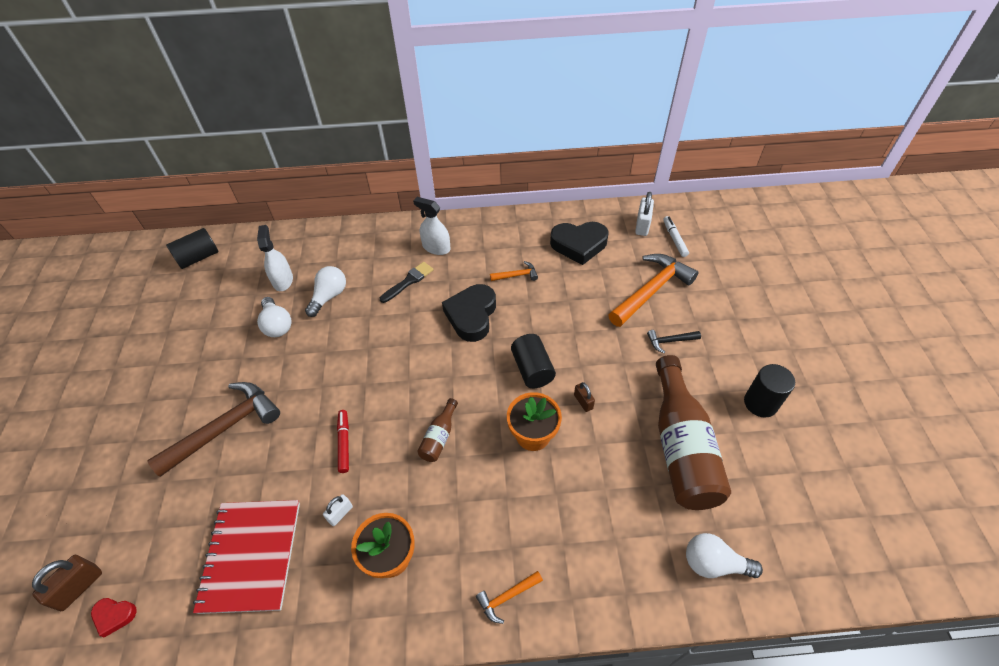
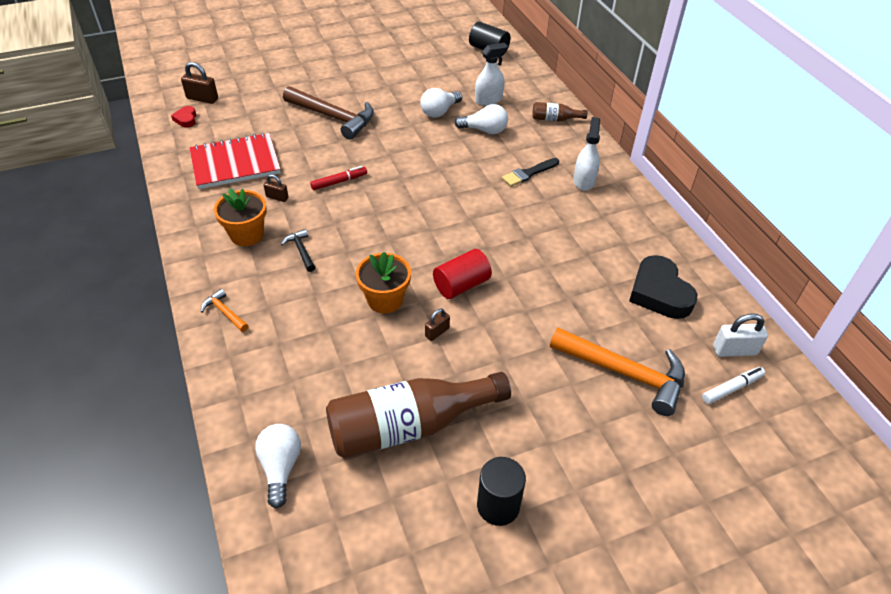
camera: 70 degrees right, 5 degrees down
white padlock [323,494,353,526] -> brown padlock [263,174,288,202]
black brush [380,262,433,303] -> black brush turned 120 degrees clockwise [502,158,559,187]
brown bottle [417,398,458,462] -> brown bottle moved to [532,102,588,121]
black heart [442,284,496,342] -> none
orange hammer [490,261,538,281] -> none
black cylinder [511,334,556,388] -> red cylinder [433,249,492,299]
black hammer [647,330,701,353] -> black hammer moved to [281,229,315,272]

